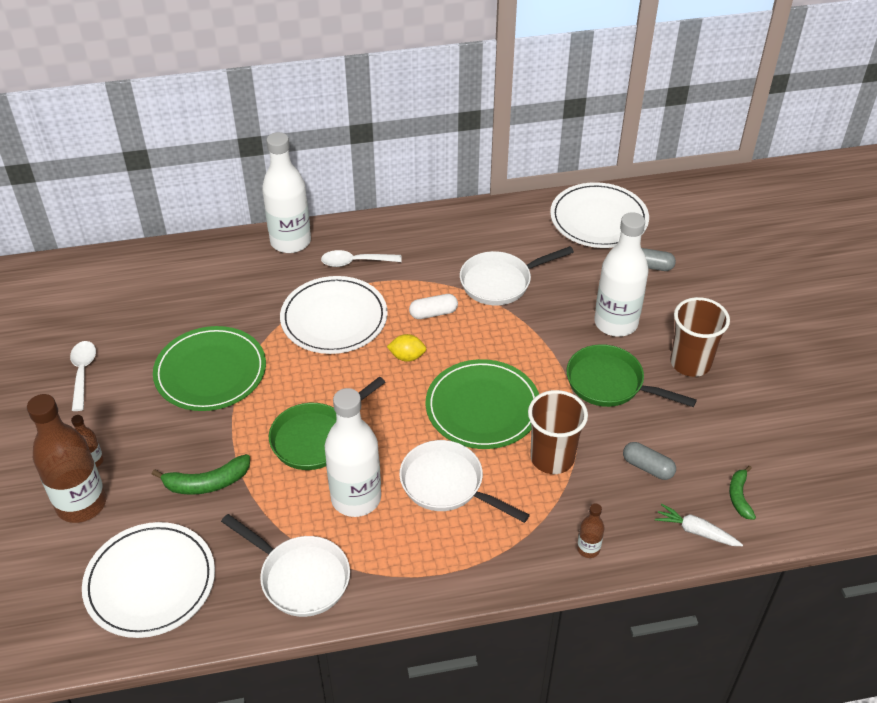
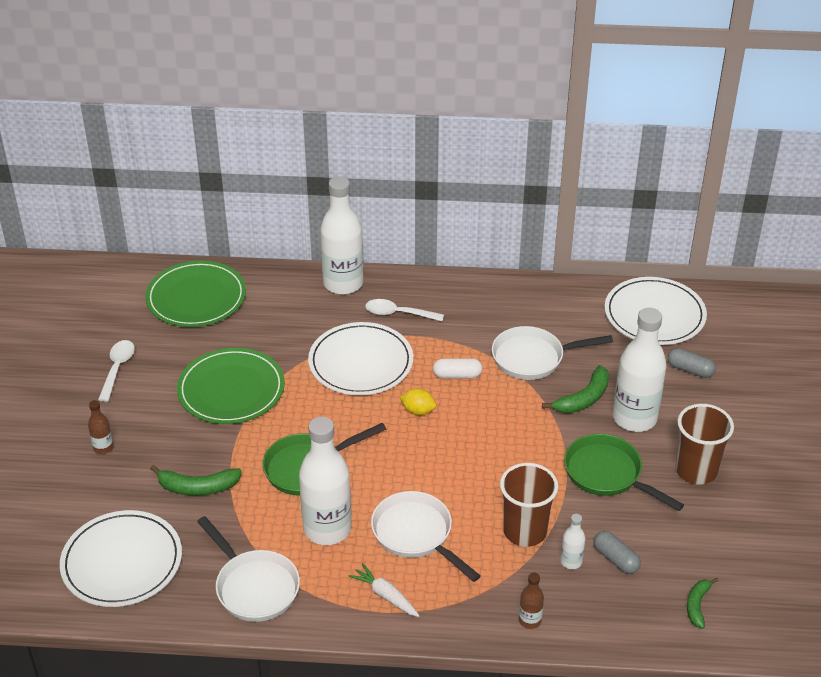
camera: 15 degrees right, 5 degrees down
brown bottle [27,394,106,523] -> none
green plate [426,359,539,449] -> green plate moved to [145,261,246,327]
white carrot [655,504,743,546] -> white carrot moved to [349,563,419,617]
none -> green banana [542,365,609,414]
none -> white bottle [560,514,585,569]

